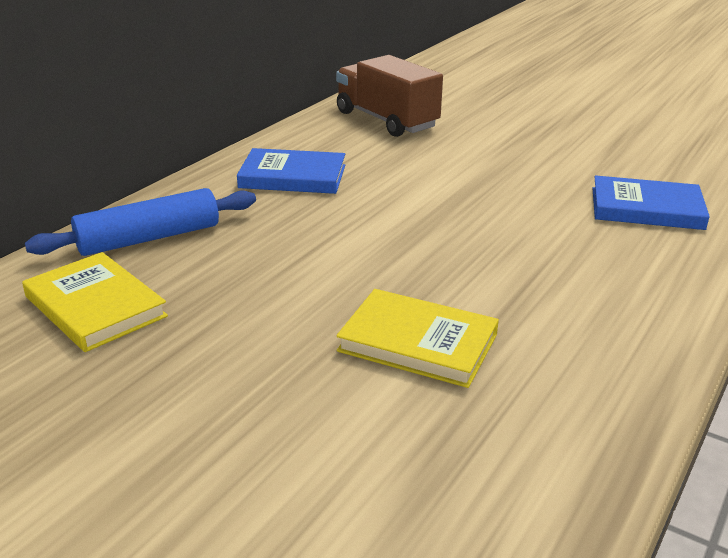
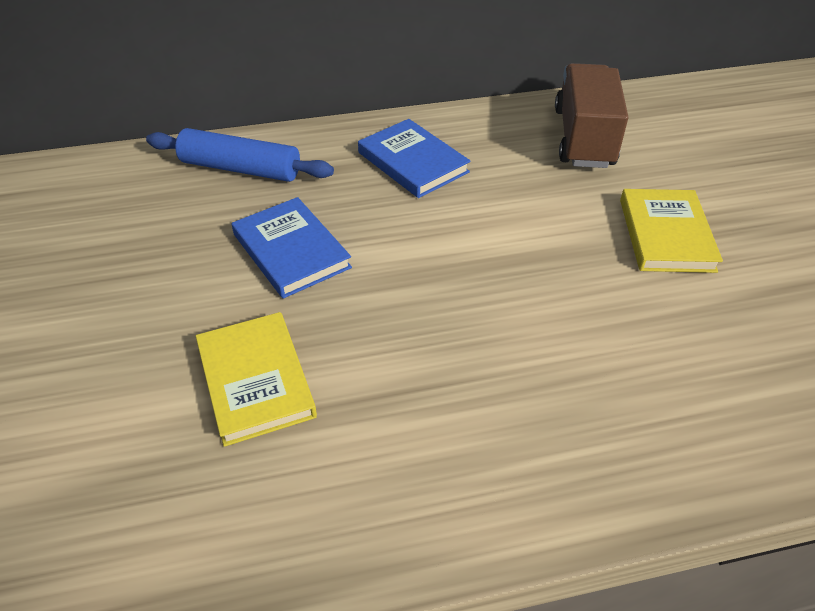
camera: 45 degrees right, 15 degrees up
yellow book [22,252,168,352] -> yellow book moved to [620,189,723,273]
blue book [592,175,710,230] -> blue book moved to [232,197,352,298]

